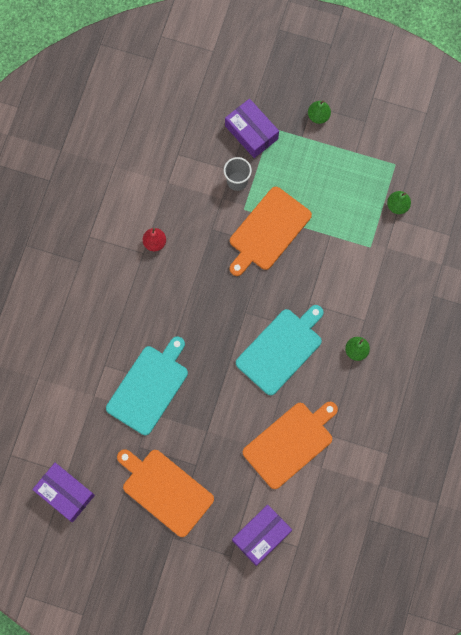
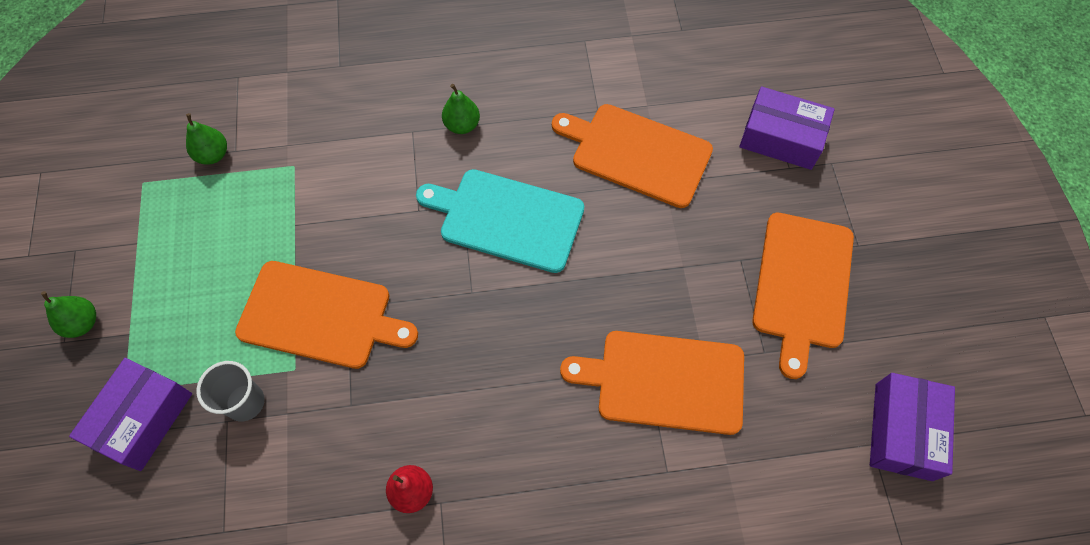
camera: 115 degrees left, 10 degrees down
turquoise cutting board [106,336,188,435] -> orange cutting board [560,331,744,435]

